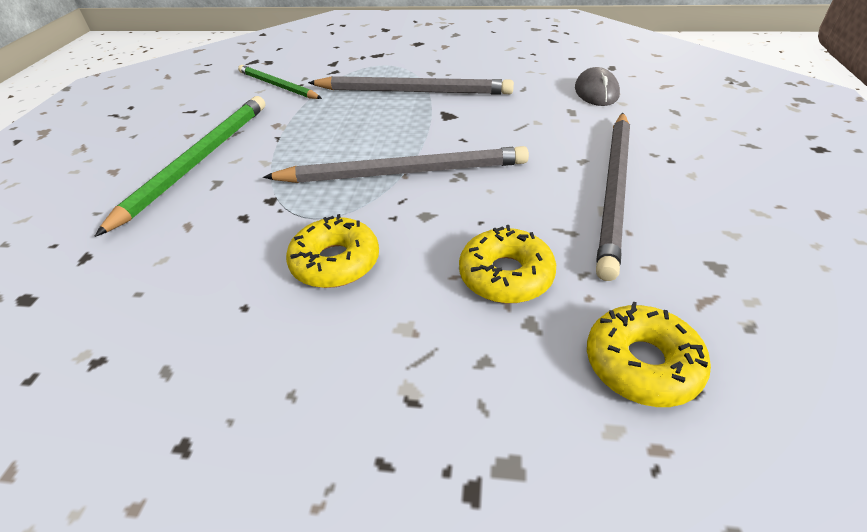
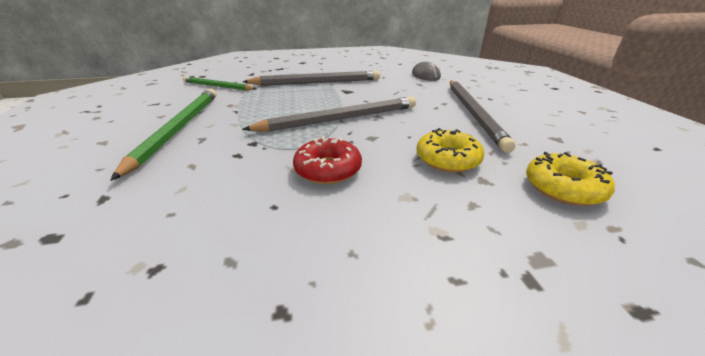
camera: 20 degrees left, 10 degrees down
yellow donut [286,214,379,288] -> red donut [293,136,362,184]

